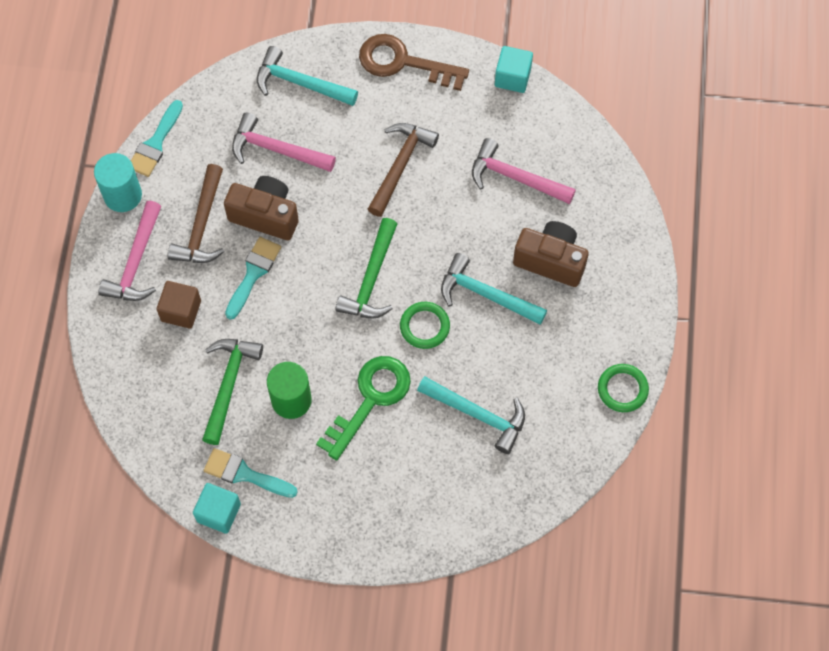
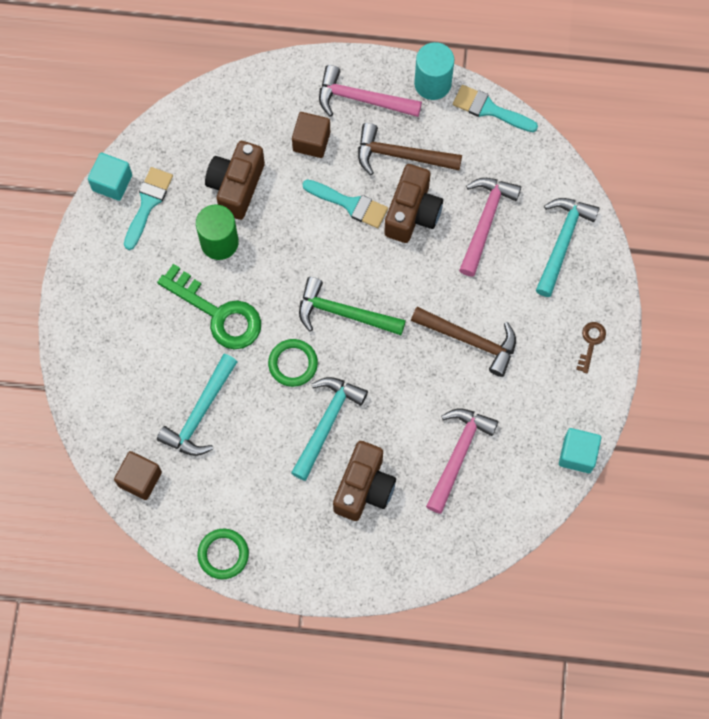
camera: 90 degrees right, 5 degrees up
green hammer [202,339,263,445] -> brown camera [205,141,265,220]
brown key [359,34,469,91] -> brown key [576,322,606,373], size x0.47
none -> brown cube [114,451,162,500]

